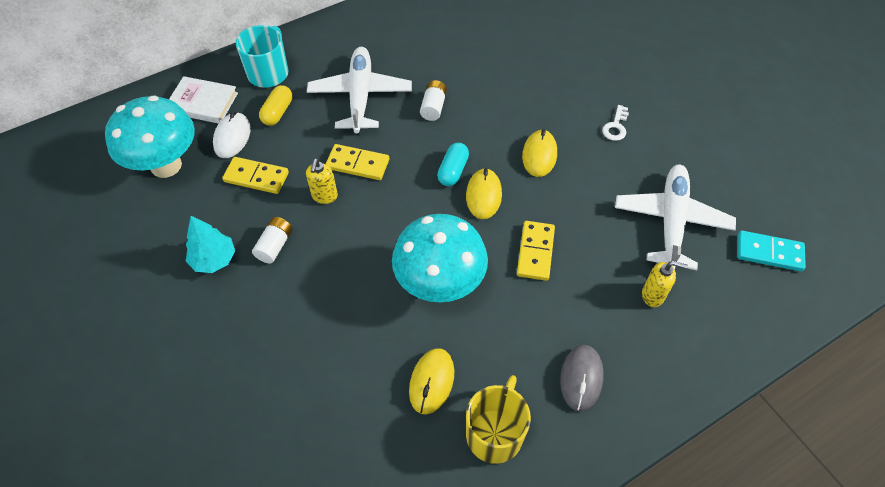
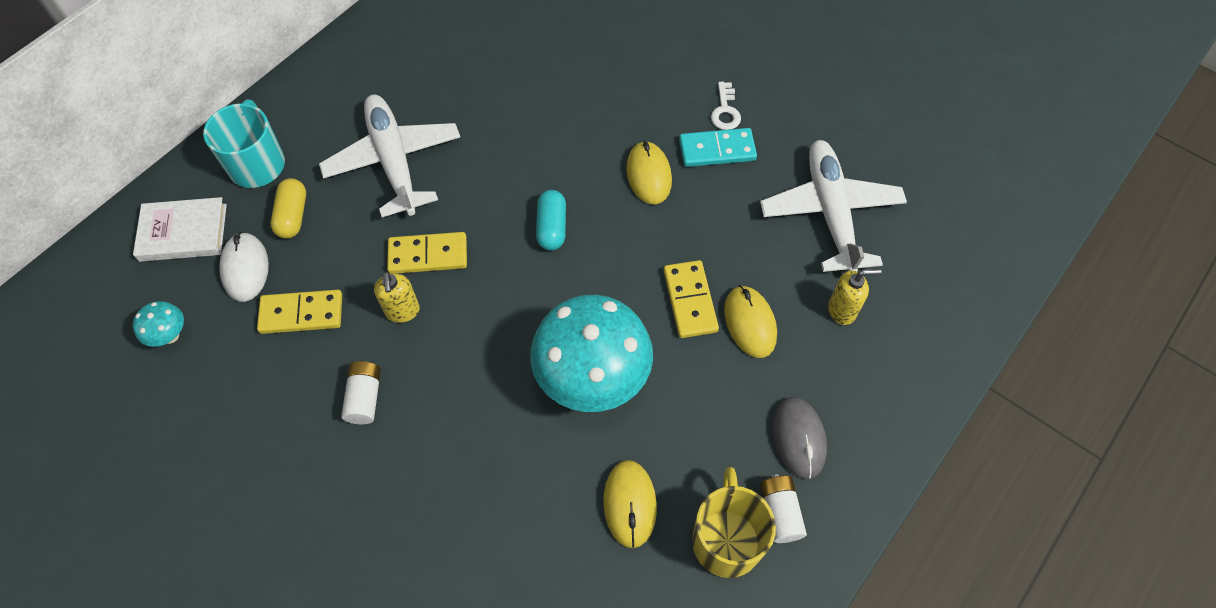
camera: 20 degrees left, 5 degrees up
turquoise mushroom [105,96,195,178] -> turquoise mushroom [133,301,184,347], size x0.42
turquoise tree [186,216,235,273] -> none
white battery [420,80,447,121] -> white battery moved to [760,474,807,543]
yellow mouse [466,168,502,219] -> yellow mouse moved to [724,285,777,358]
turquoise domino [737,231,806,271] -> turquoise domino moved to [679,128,757,167]

